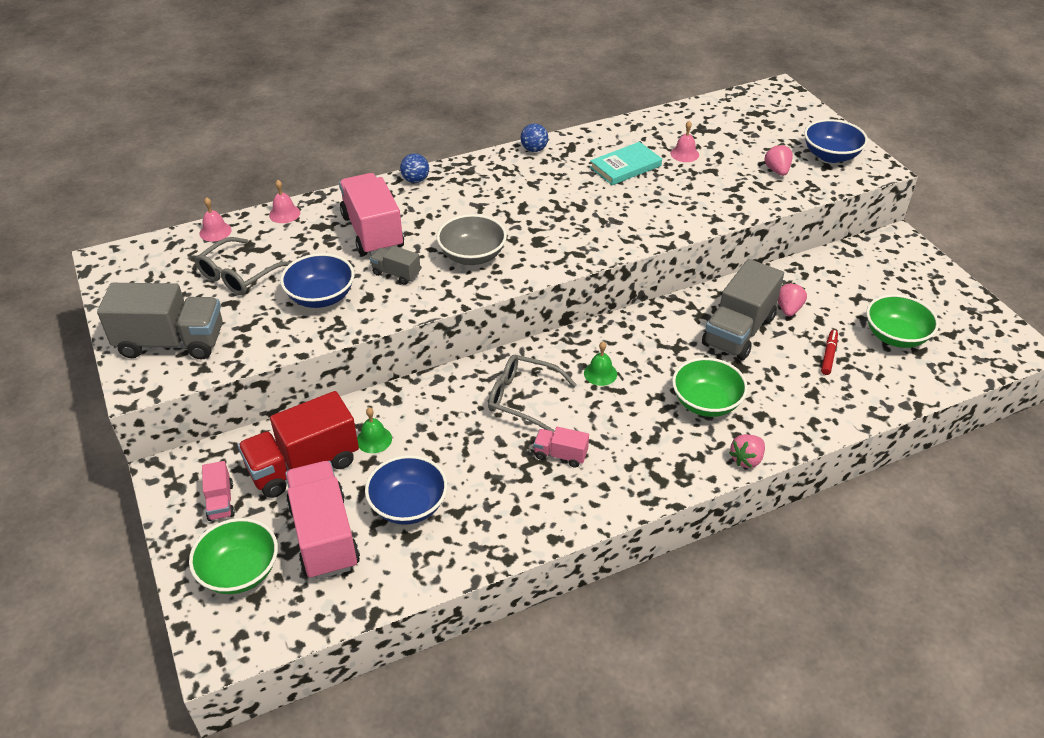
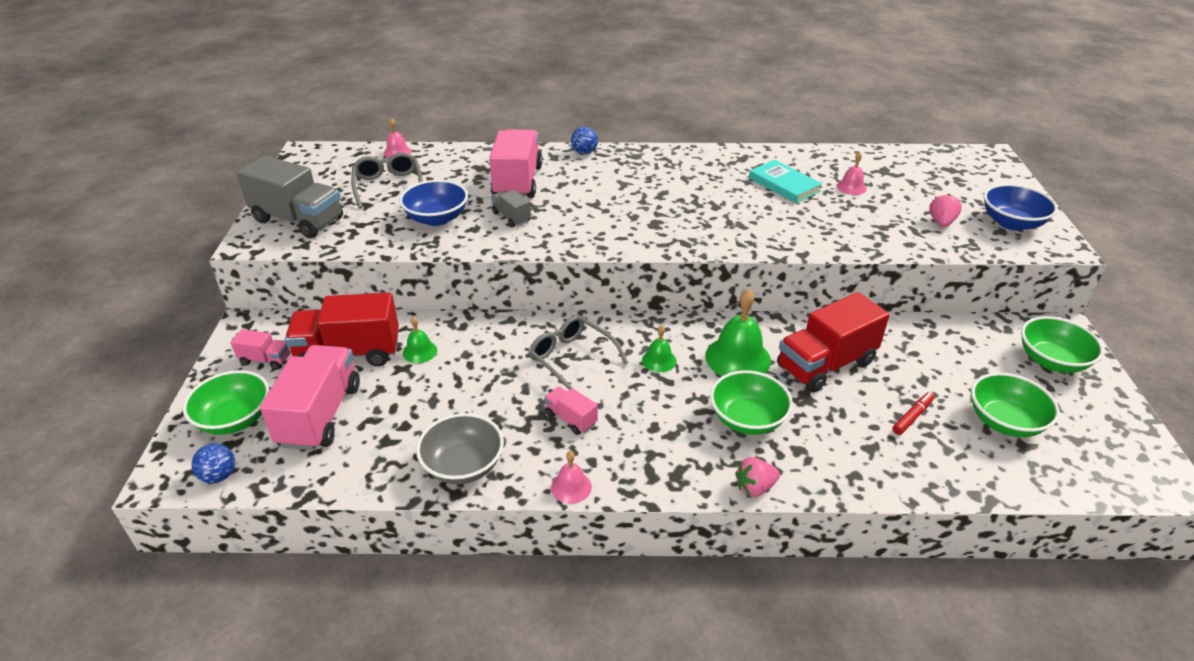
camera: 25 degrees right, 5 degrees down
grey glasses [195,237,292,295] -> grey glasses turned 105 degrees clockwise [351,152,423,209]
pink truck [202,461,235,521] -> pink truck turned 90 degrees counterclockwise [231,329,290,370]
pink bell [269,180,300,223] -> pink bell moved to [551,451,592,504]
blue bowl [365,455,448,525] -> none
grey bowl [436,214,507,265] -> grey bowl moved to [416,413,504,484]
blue ball [521,123,548,152] -> blue ball moved to [191,443,235,483]
turquoise book [590,142,662,185] -> turquoise book turned 60 degrees clockwise [749,160,822,203]
grey truck [702,259,784,360] -> red truck [777,292,890,392]
pink strawberry [778,283,807,317] -> none
none -> green bell [705,289,771,376]
none -> green bowl [1021,316,1104,373]

